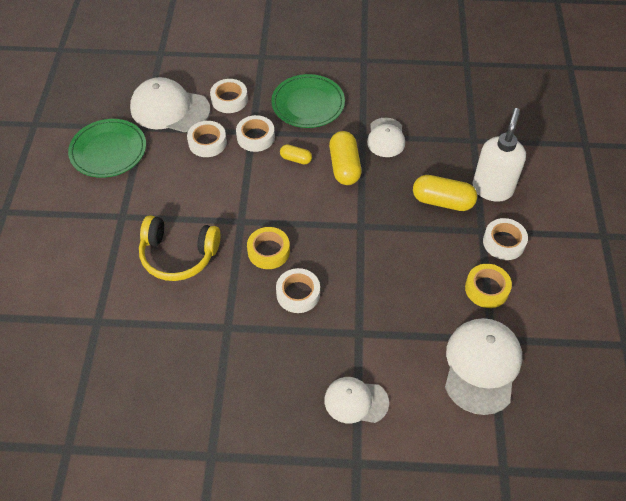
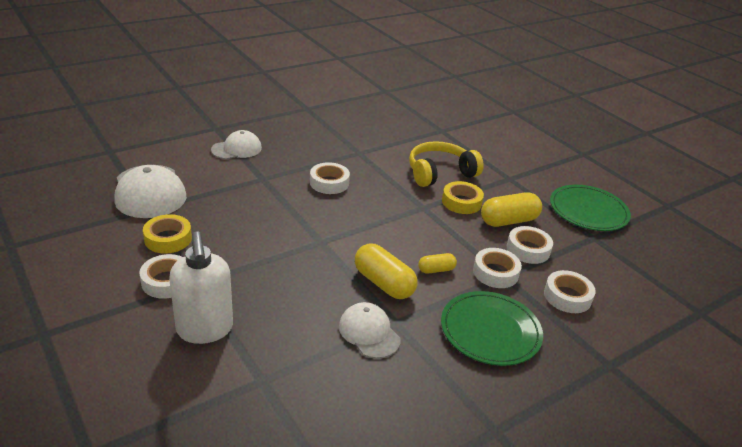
camera: 140 degrees right, 20 degrees down
white cap [130,77,210,132] -> none
yellow tape [247,227,290,269] -> yellow tape moved to [442,181,484,214]
yellow capsule [413,175,477,211] -> yellow capsule moved to [481,192,542,227]

